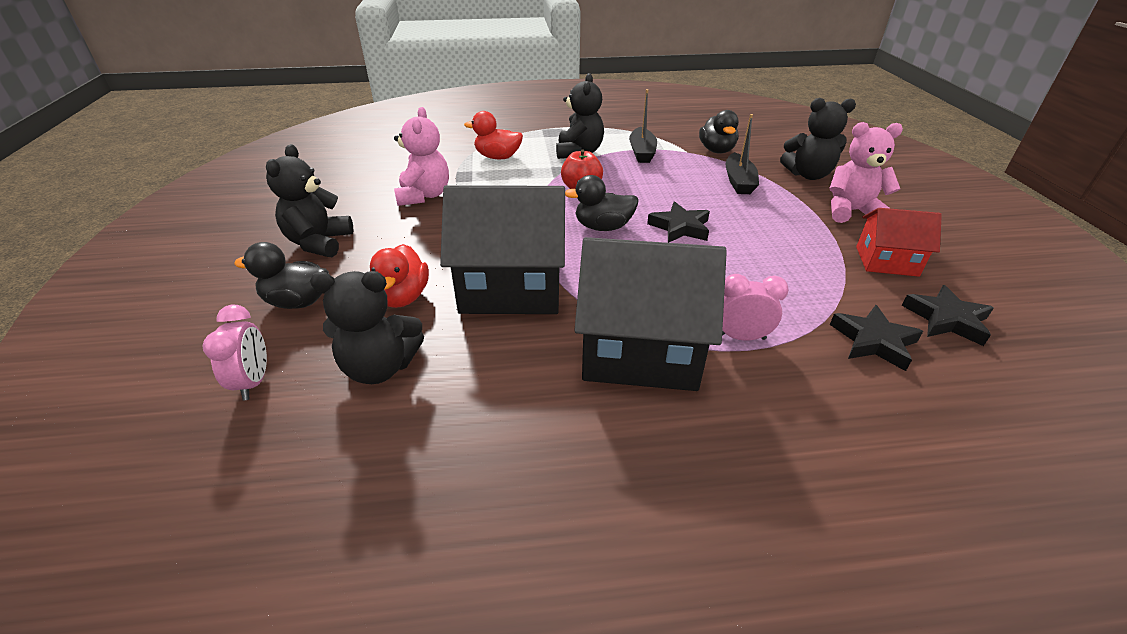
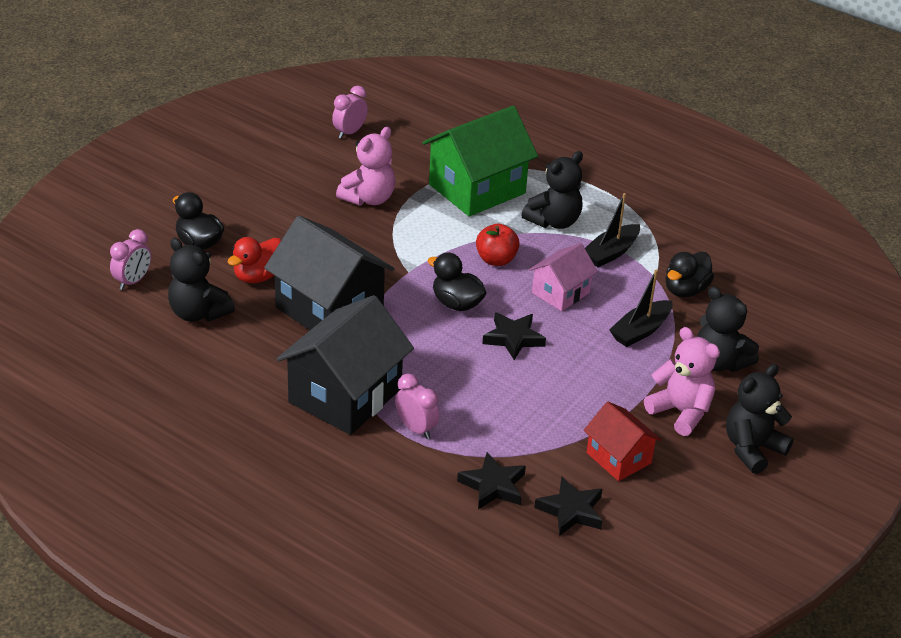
camera: 40 degrees right, 0 degrees up
black teddy bear [266,144,353,257] -> black teddy bear moved to [726,364,794,474]
red duck [464,111,523,159] -> green house [422,106,538,217]
black house [574,237,727,391] -> black house turned 75 degrees clockwise [276,295,414,435]
none -> pink clock [332,86,368,139]
none -> pink house [529,243,598,311]

